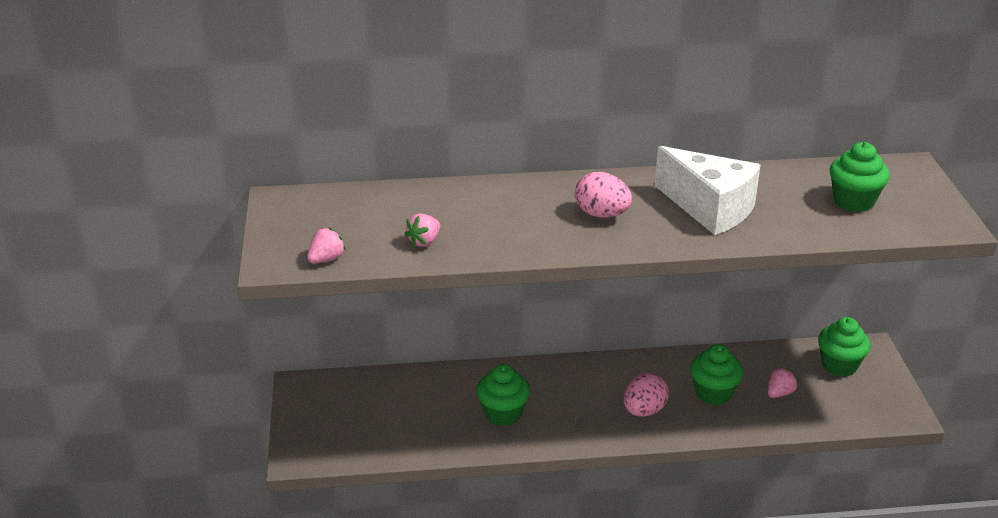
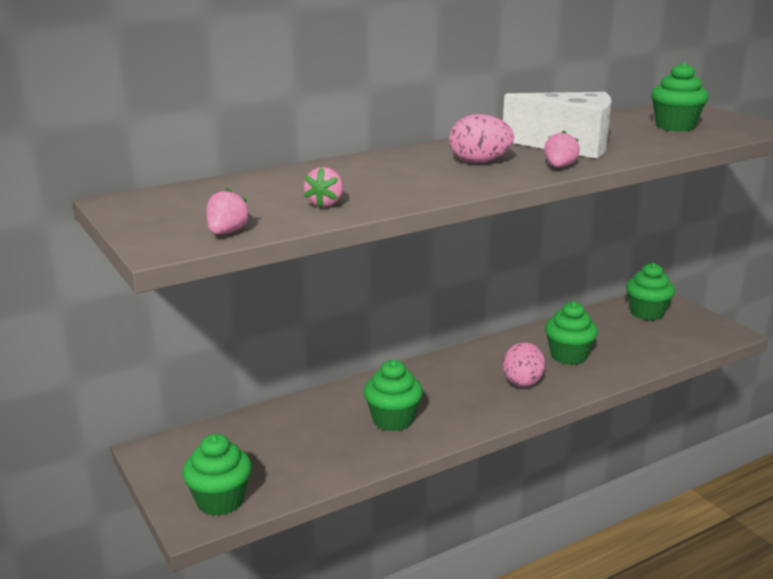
camera: 25 degrees left, 10 degrees down
pink strawberry [768,367,798,398] -> pink strawberry moved to [544,131,580,168]
none -> green cupcake [183,434,252,516]

